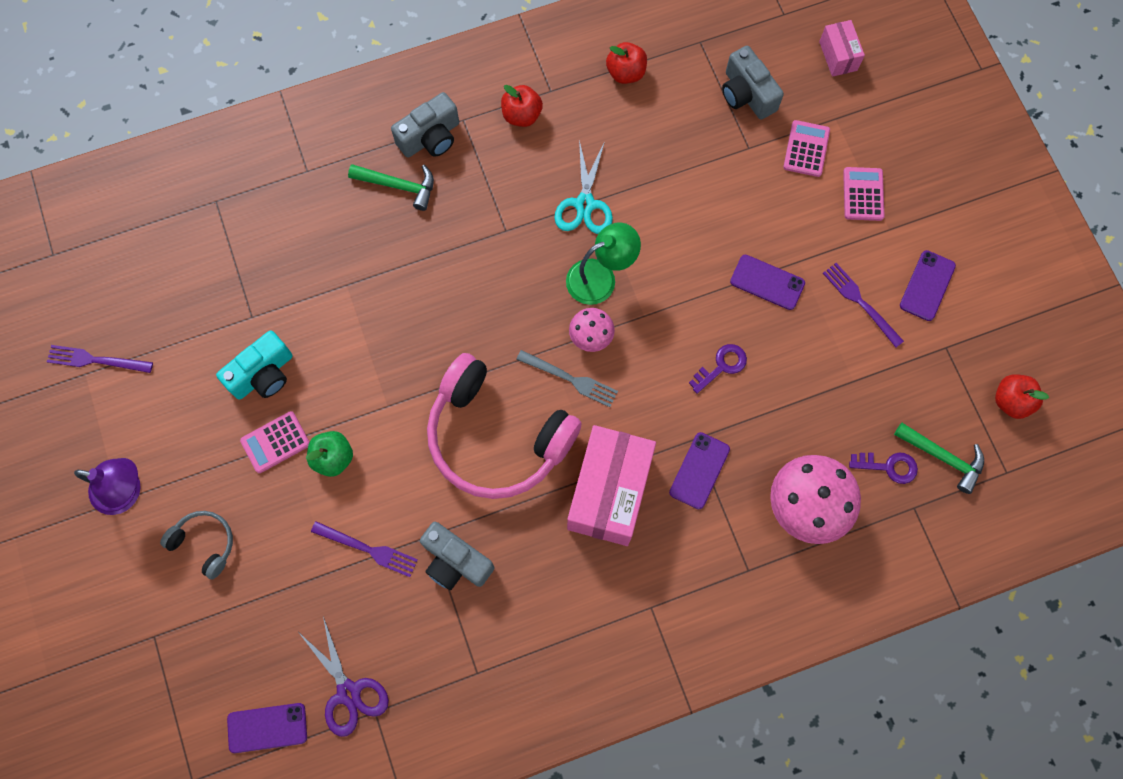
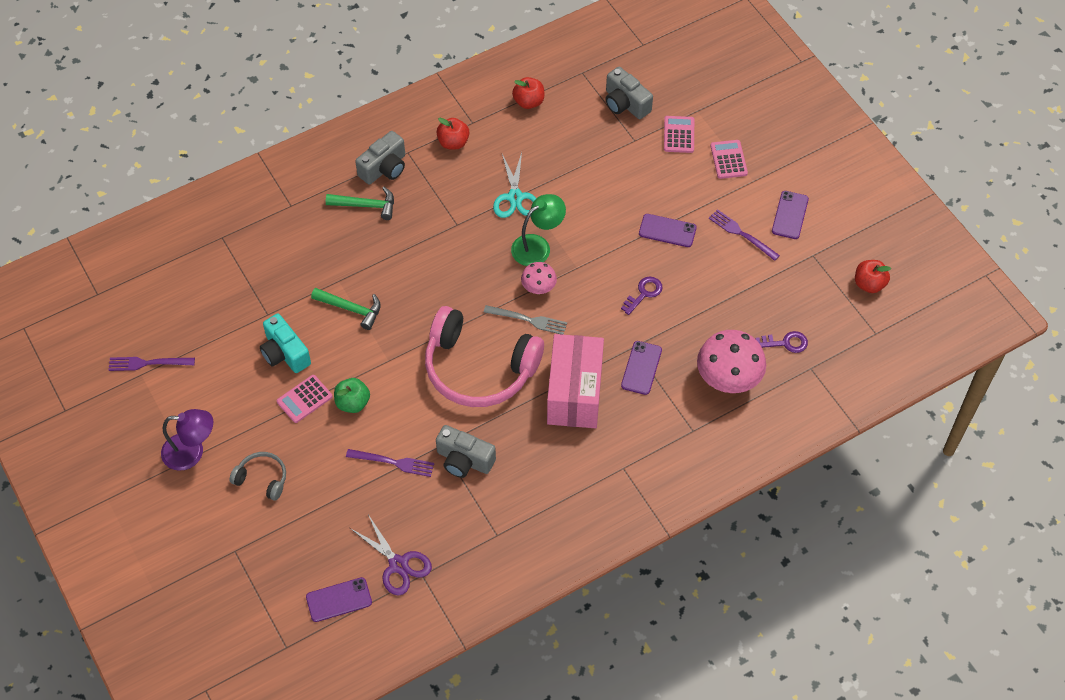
camera: 10 degrees left, 15 degrees down
turquoise camera [216,330,292,400] -> turquoise camera turned 105 degrees clockwise [260,313,311,373]
pink box [819,20,865,77] -> none
green hammer [894,423,984,494] -> green hammer moved to [311,288,381,330]

